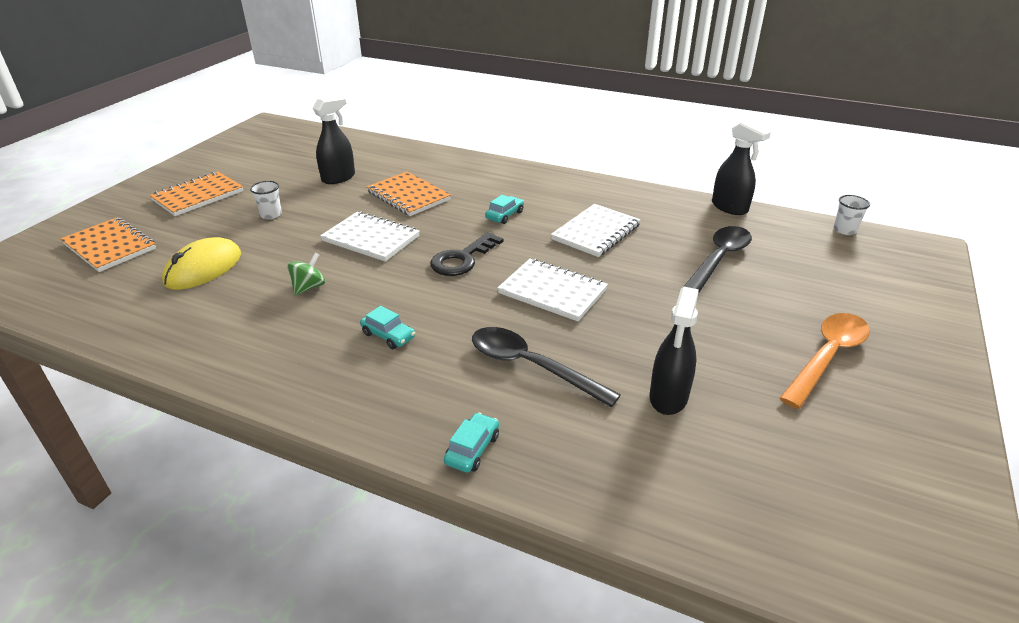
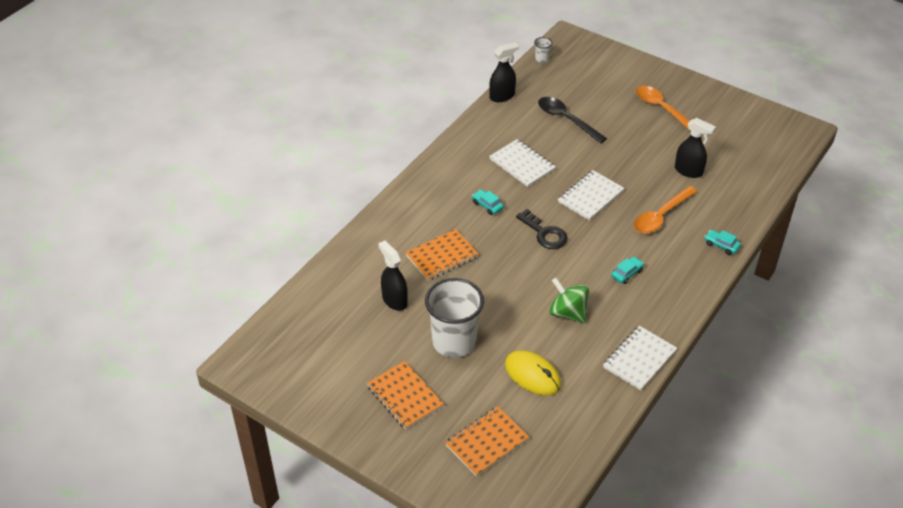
camera: 80 degrees left, 10 degrees up
white cup [250,181,282,219] -> white cup [425,278,484,358], size x2.48
green spinning top [287,252,325,295] -> green spinning top [549,278,589,323], size x1.65
white notebook [320,212,420,262] -> white notebook moved to [603,326,677,391]
black spoon [472,327,621,407] -> orange spoon [634,186,697,234]

